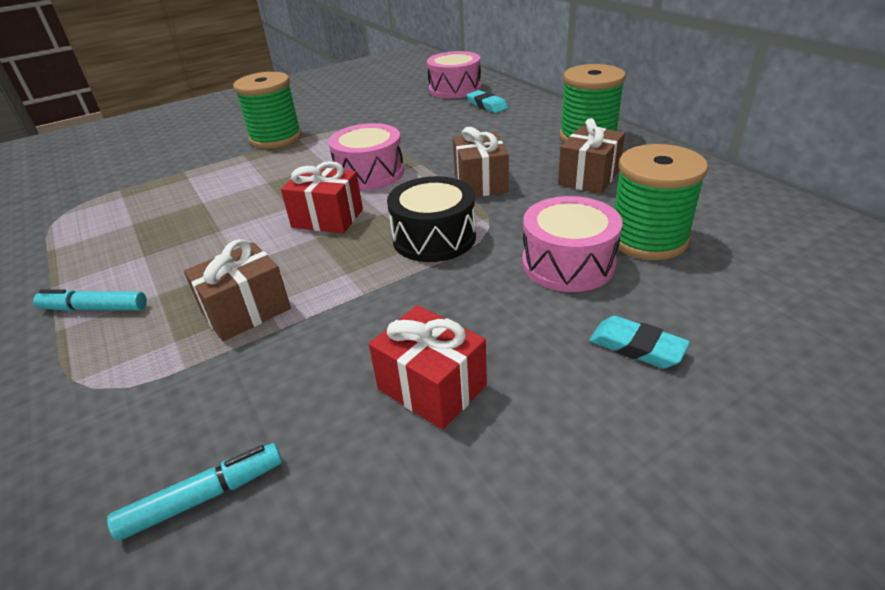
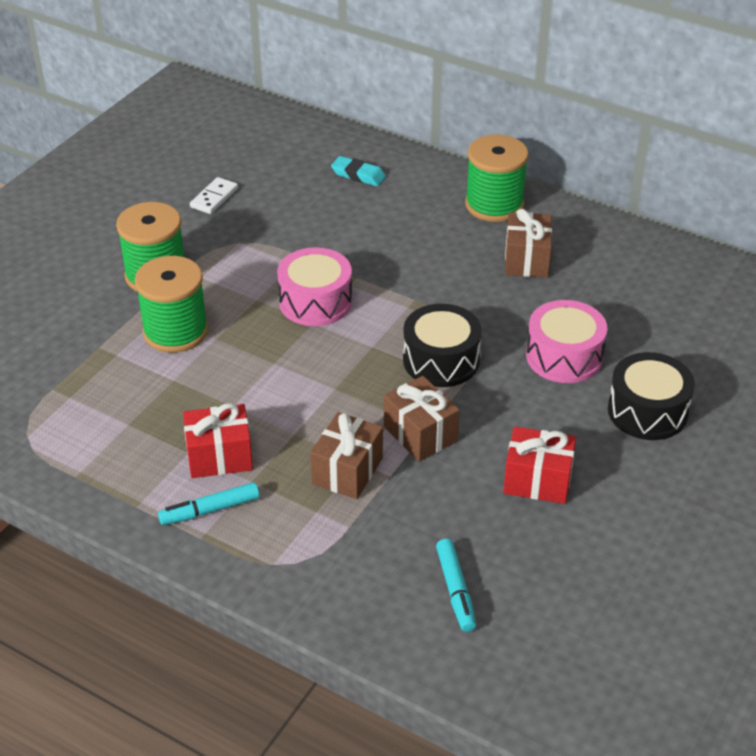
camera: 30 degrees left, 5 degrees up
turquoise marker [107,443,282,541] -> turquoise marker turned 135 degrees clockwise [436,539,476,632]
red gift [281,161,363,233] -> red gift moved to [183,403,253,478]
pink drum [427,51,481,99] -> none
brown gift [453,127,509,197] -> brown gift moved to [384,376,460,462]
turquoise eraser [589,316,690,368] -> black drum [608,352,695,440]
green spool [614,144,708,260] -> green spool moved to [135,256,208,353]
none -> white domino [190,177,238,214]

